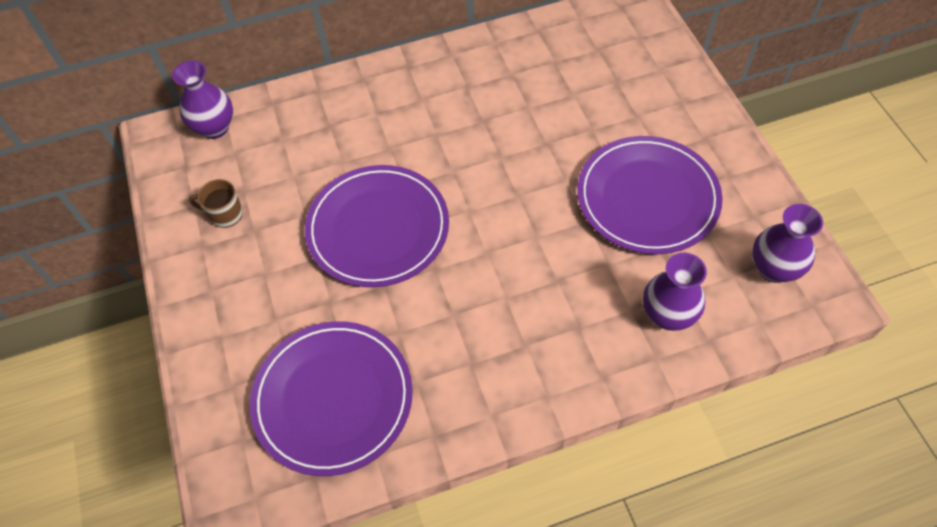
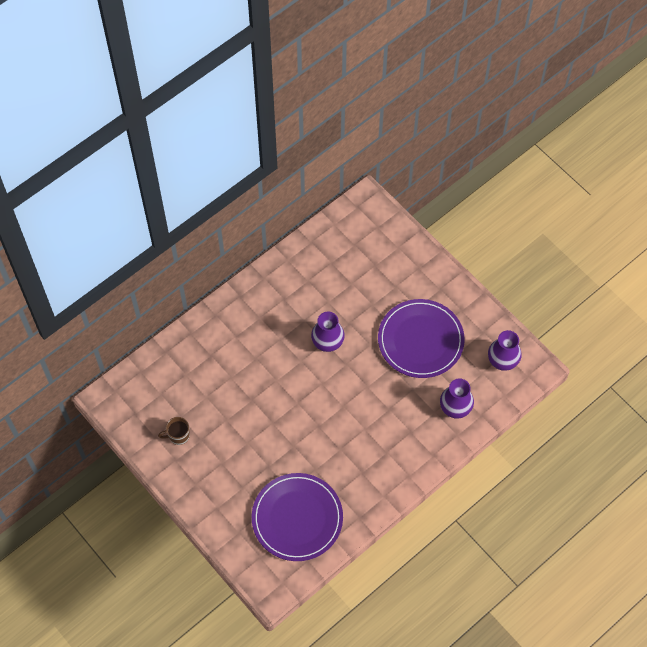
camera: 25 degrees left, 5 degrees up
purple vase [172,61,233,139] -> purple vase moved to [311,312,345,352]
purple plate [305,165,449,287] -> none

